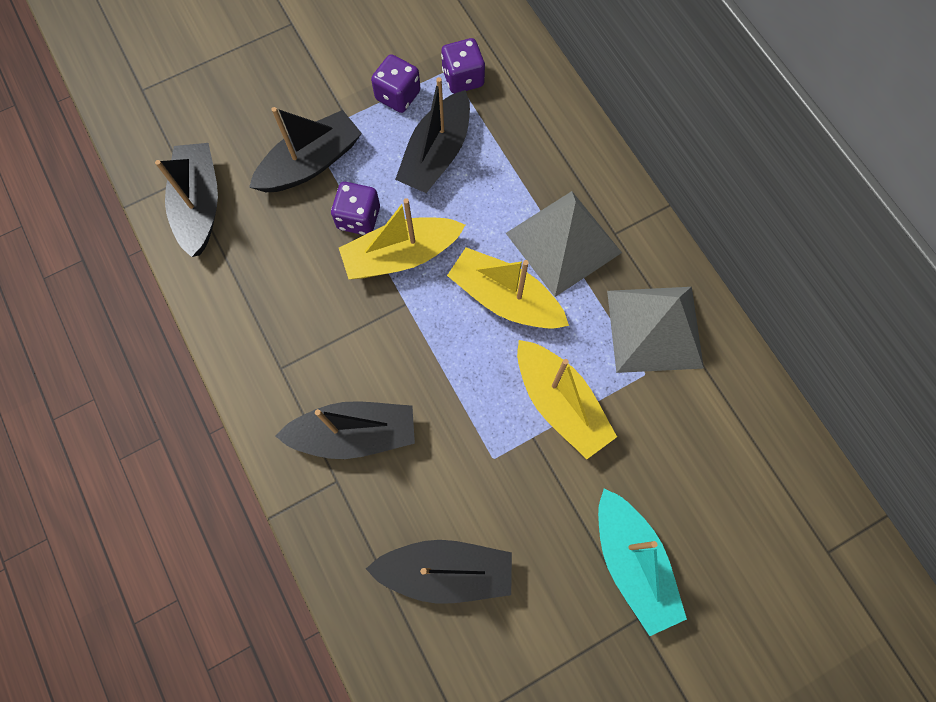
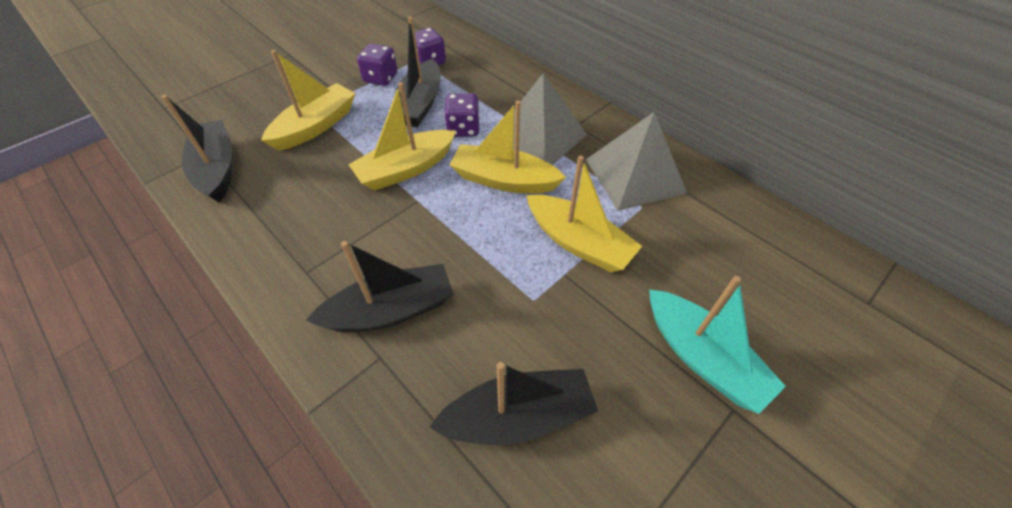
camera: 15 degrees left, 20 degrees down
black boat [249,107,362,192] -> yellow boat [261,50,356,151]
purple dice [331,182,380,235] -> purple dice moved to [444,93,479,137]

